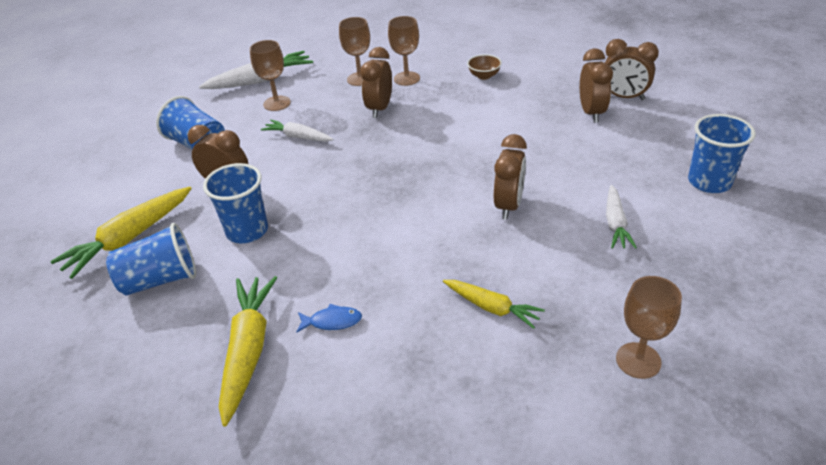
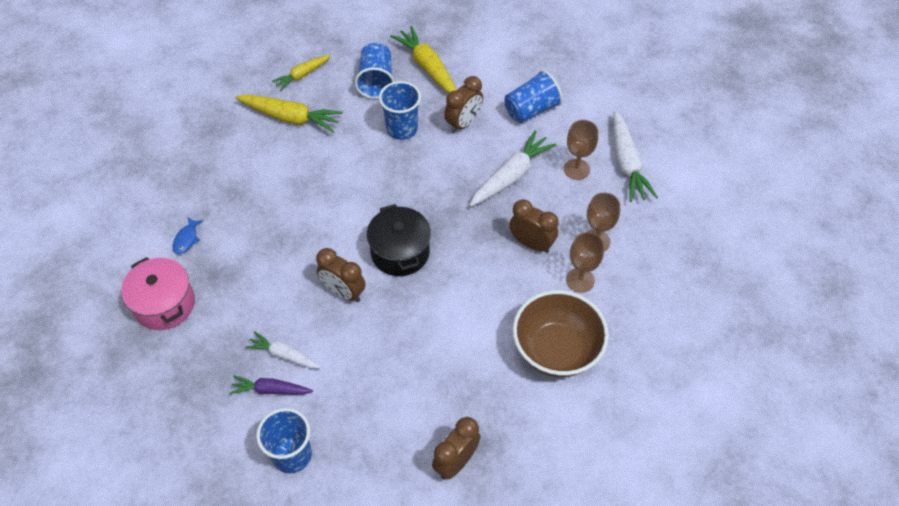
camera: 105 degrees right, 15 degrees up
white carrot [261,120,334,142] -> white carrot [469,130,557,207], size x1.63
blue fish [296,304,362,333] -> blue fish moved to [172,217,204,254]
yellow carrot [443,280,545,329] -> yellow carrot moved to [272,55,330,90]
brown bowl [467,54,502,80] -> brown bowl [513,290,609,377], size x2.43
brown clock [580,48,613,123] -> none
brown goblet [616,276,682,379] -> pink pot [121,257,195,330]
none -> purple carrot [230,375,313,395]
none -> black pot [367,204,431,276]

